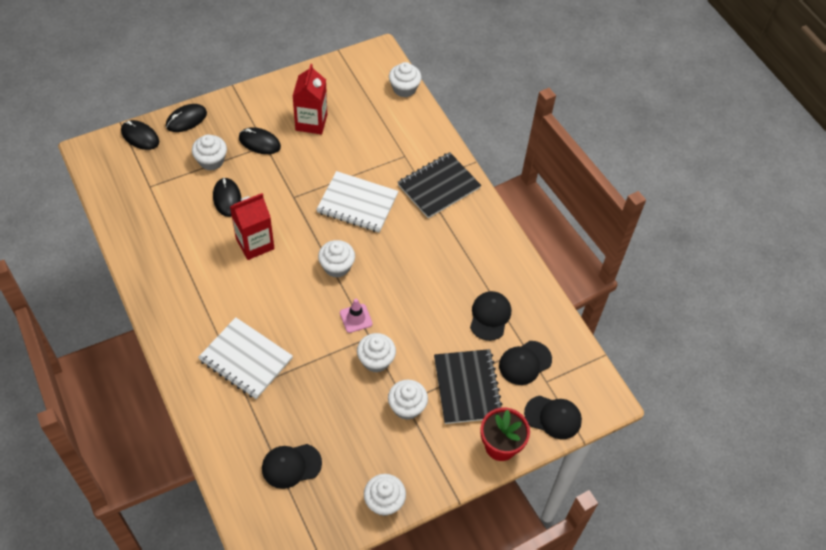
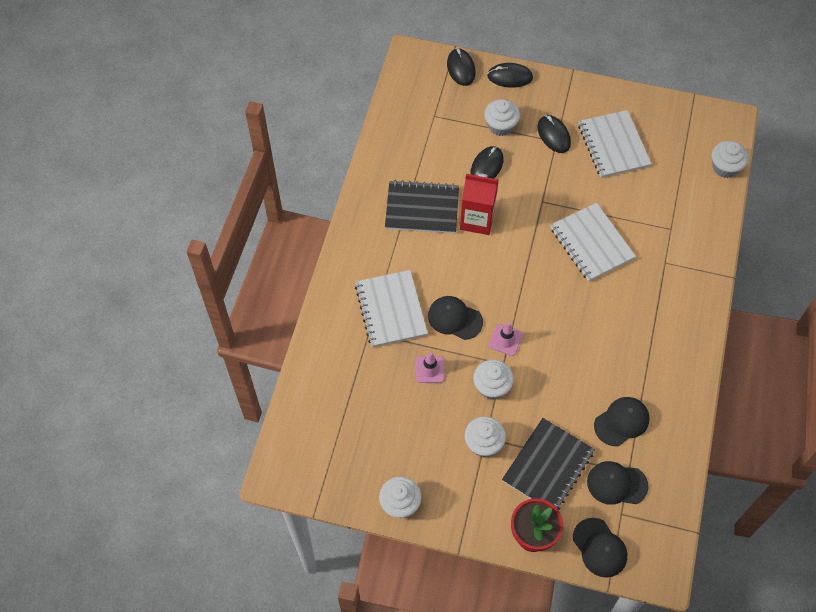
camera: 45 degrees right, 5 degrees up
black cap [262,444,322,489] -> black cap moved to [428,296,483,340]
red carton [293,64,327,134] -> white notebook [578,110,652,178]
white cupcake [318,240,355,278] -> none
black notebook [397,152,481,218] -> black notebook moved to [385,180,459,234]
none -> pink traffic cone [415,352,444,383]

